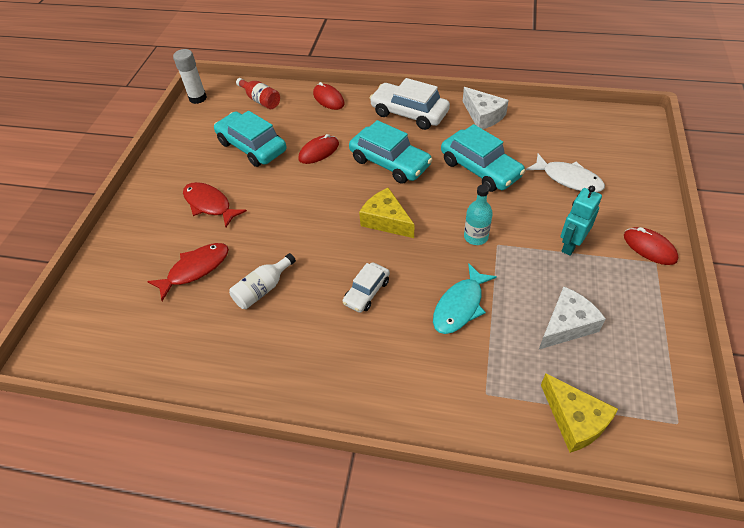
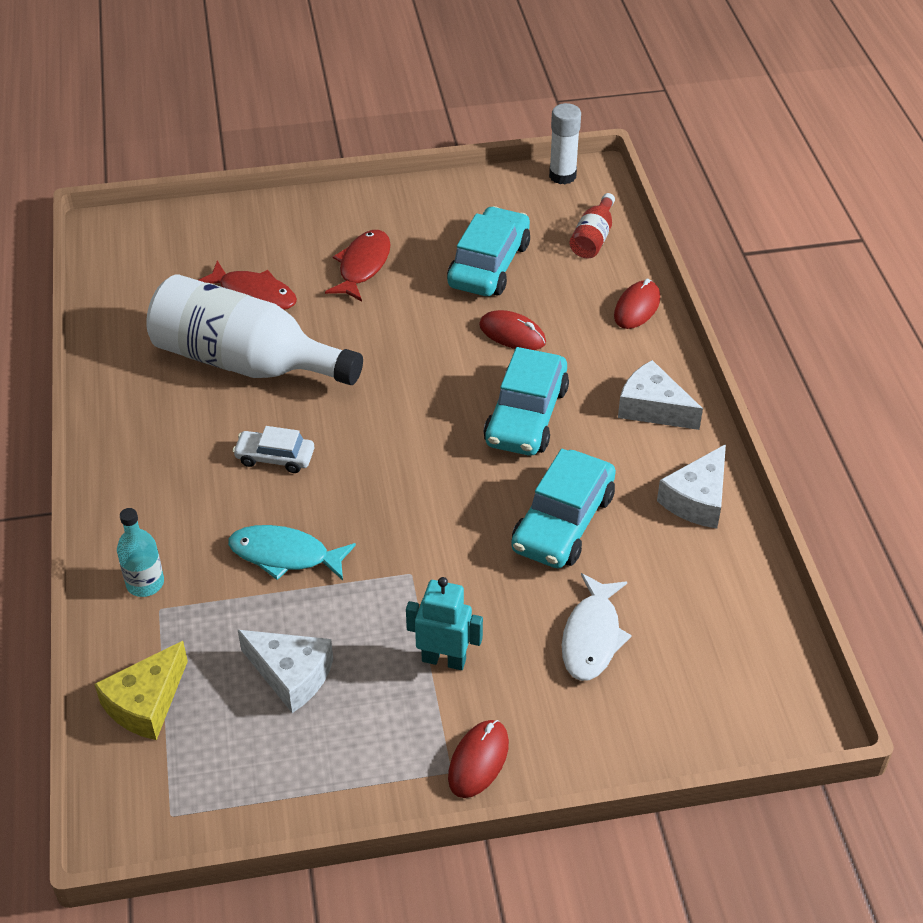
camera: 65 degrees right, 5 degrees down
white bottle [229,253,296,309] -> white bottle [146,274,363,385], size x2.28
yellow cheese [359,188,414,238] -> none
white car [370,78,450,130] -> white cheese [618,360,703,430]
turquoise bottle [464,185,493,245] -> turquoise bottle moved to [117,508,164,597]

